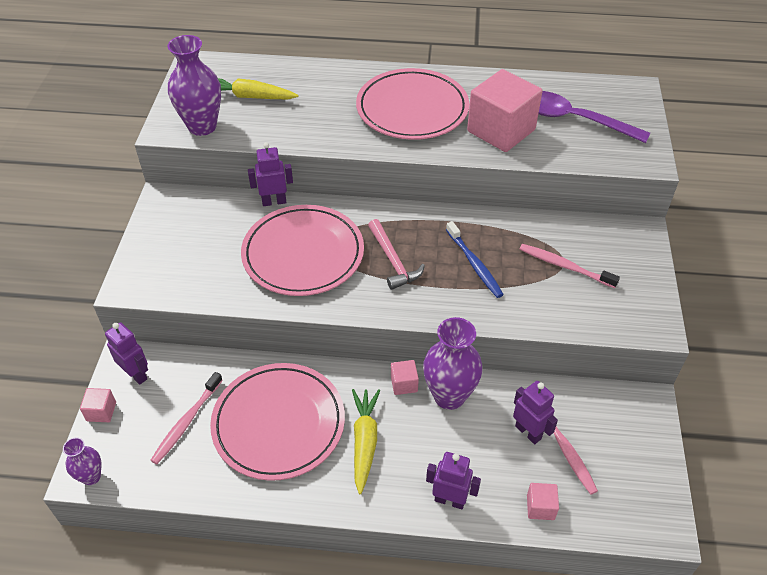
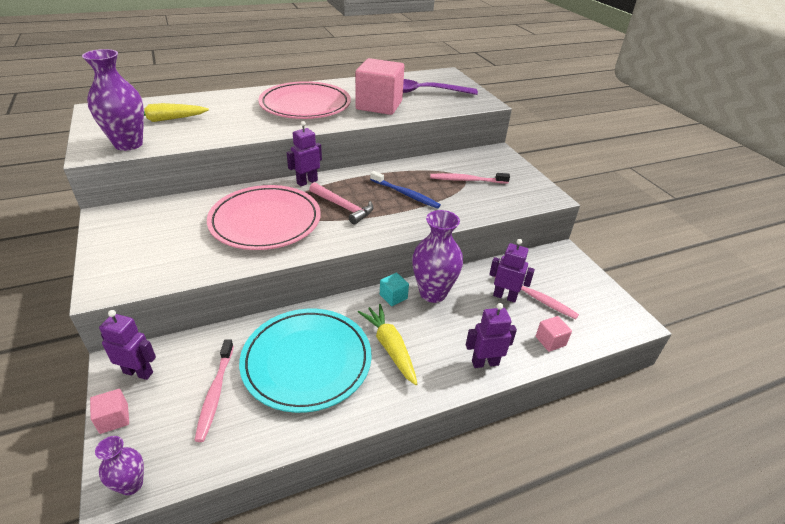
camera: 30 degrees left, 10 degrees down
pink plate [210,363,345,481] -> turquoise plate [239,309,372,413]
purple robot [248,142,293,206] -> purple robot moved to [287,121,322,186]
pink cube [391,360,419,395] -> turquoise cube [380,273,409,306]

